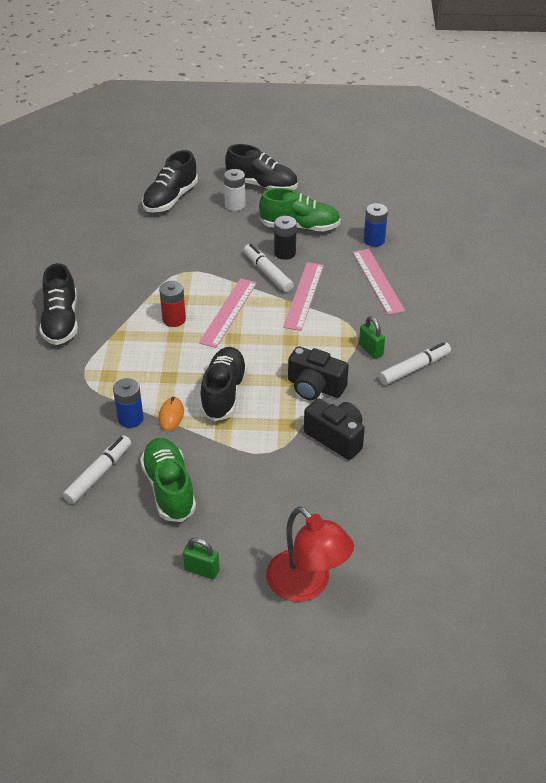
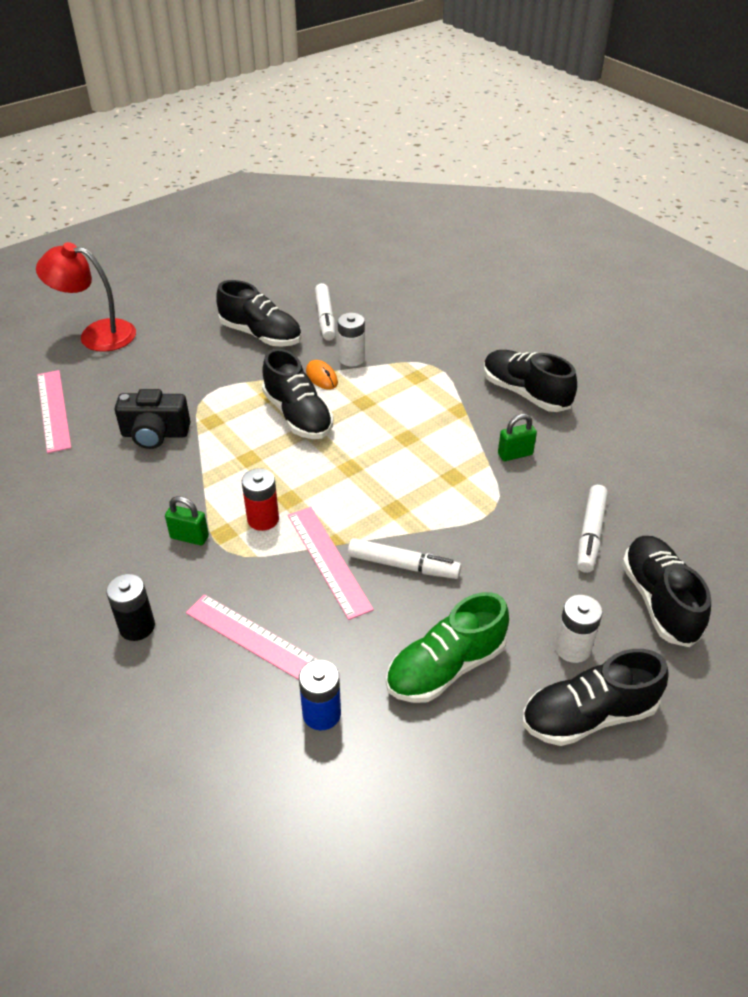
camera: 140 degrees right, 0 degrees up
blue battery [113,378,144,428] -> white battery [337,313,365,367]
green shoe [140,438,196,522] -> black shoe [216,280,302,347]
red battery [159,281,186,327] -> red battery moved to [242,468,279,531]
green padlock [183,538,220,579] -> green padlock moved to [498,414,537,461]
pink ruler [199,278,257,348] -> pink ruler moved to [37,370,72,453]
black battery [274,216,297,260] -> black battery moved to [106,574,155,641]
black camera [288,346,349,400] -> none
white marker [379,342,451,385] -> white marker moved to [577,485,608,573]

